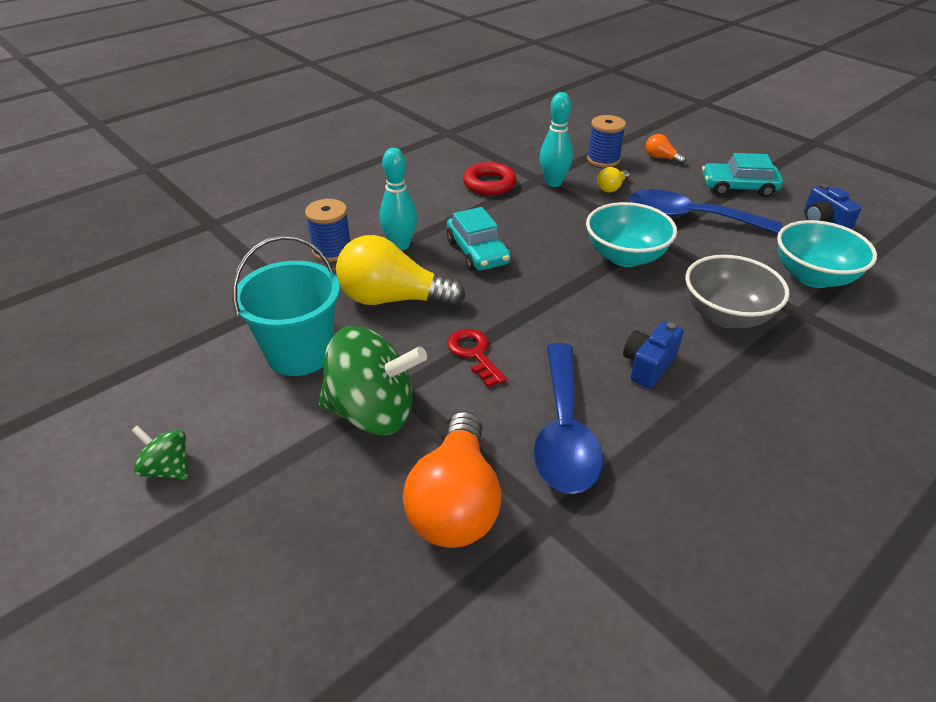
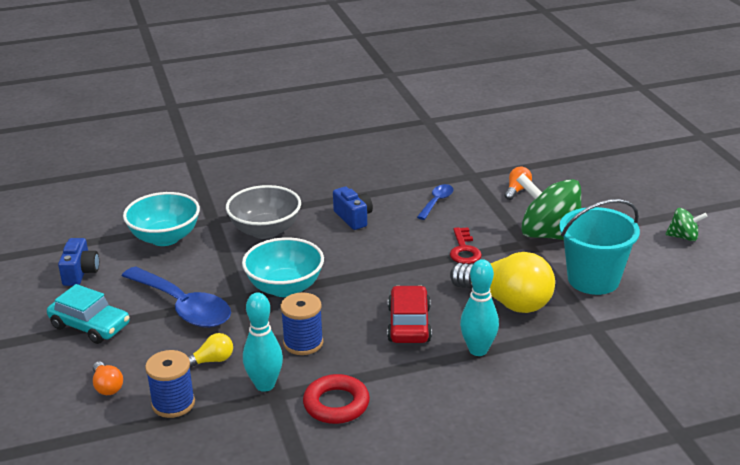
camera: 155 degrees left, 10 degrees down
green spinning top [131,425,188,480] -> green spinning top turned 45 degrees counterclockwise [666,208,708,241]
blue spool [305,199,350,262] -> blue spool moved to [280,292,323,355]
orange light bulb [403,411,502,548] -> orange light bulb [505,167,532,200], size x0.45
turquoise car [446,207,511,271] -> red car [387,285,432,343]
blue spoon [533,343,603,494] -> blue spoon [417,184,453,220], size x0.50
blue camera [623,321,683,389] -> blue camera turned 90 degrees counterclockwise [333,187,373,230]

